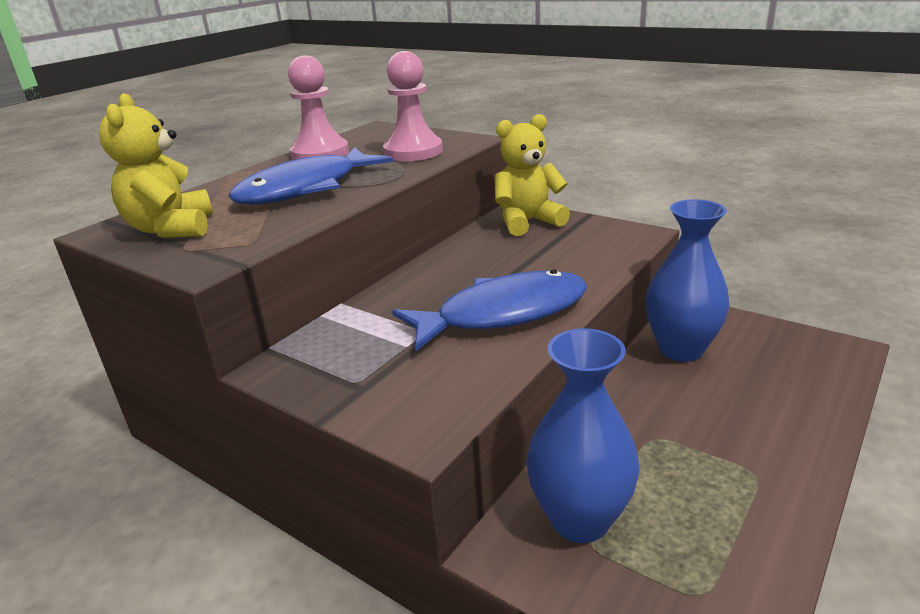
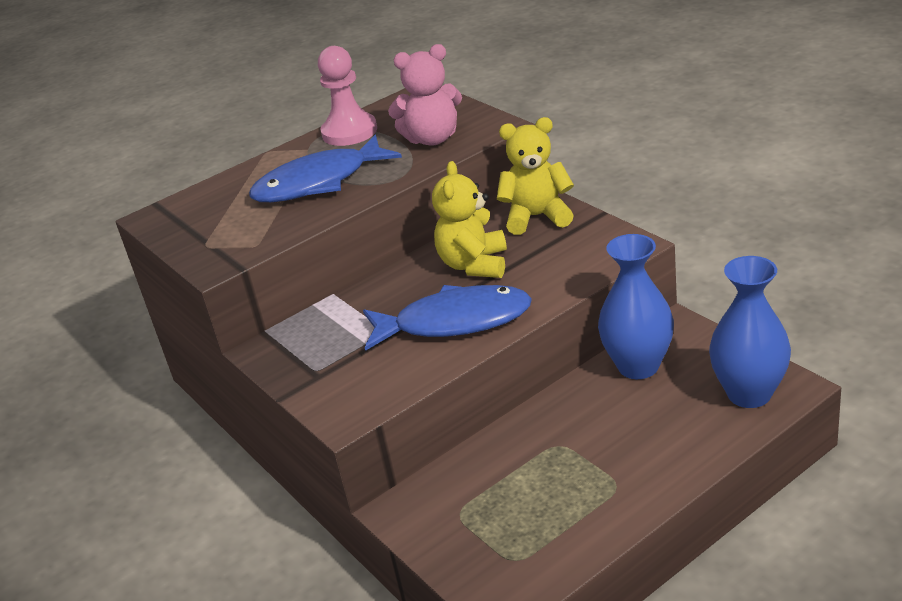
camera: 20 degrees right, 5 degrees up
yellow teddy bear [99,93,213,238] -> yellow teddy bear moved to [432,161,507,278]
pink pawn [383,51,443,161] -> pink teddy bear [388,44,462,146]
blue vase [526,328,640,543] -> blue vase moved to [709,256,791,408]

